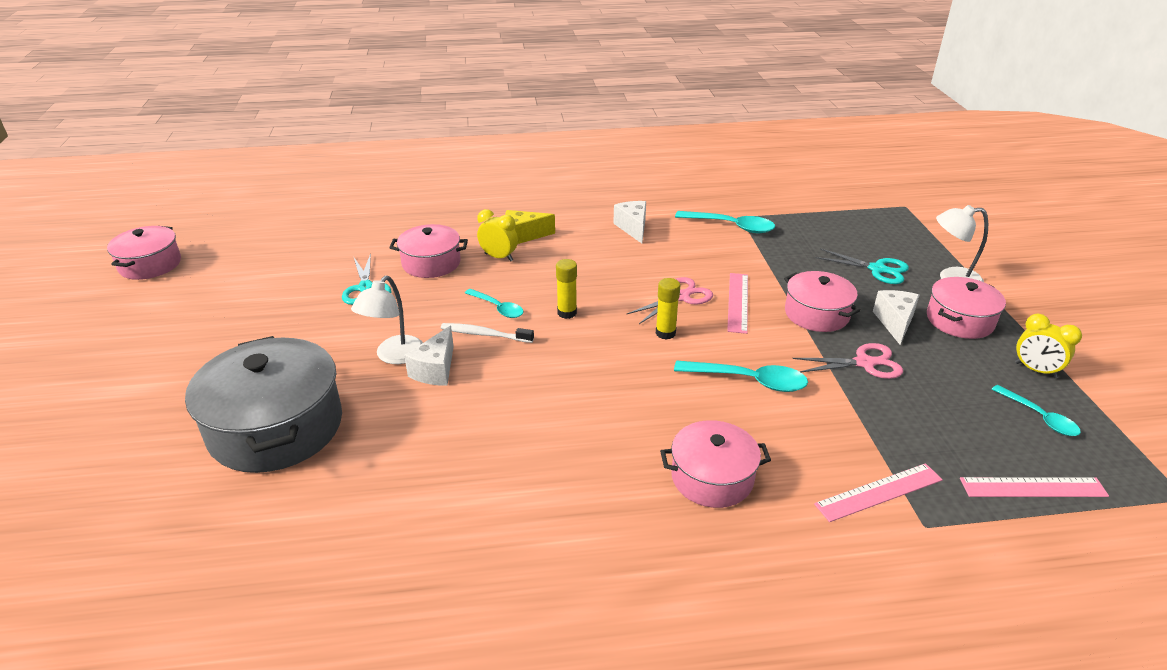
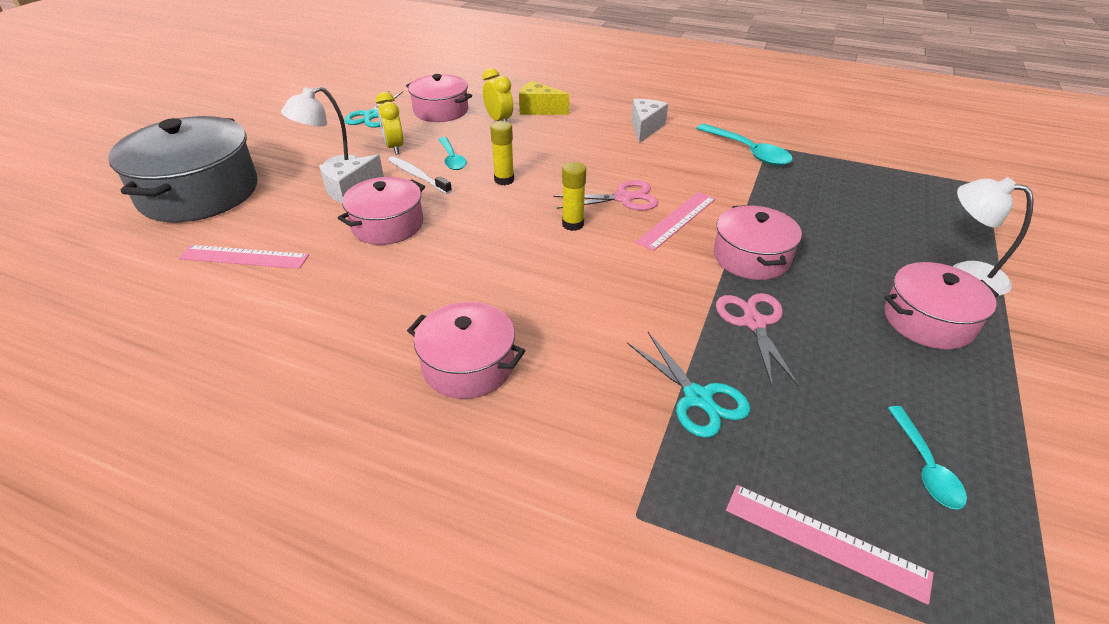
camera: 30 degrees right, 5 degrees up
pink pot [107,226,181,280] -> pink pot moved to [338,177,425,245]
turquoise spoon [674,360,808,392] -> none
pink scissors [792,343,903,379] -> pink scissors turned 120 degrees counterclockwise [716,293,799,387]
pink ruler [814,463,943,522] -> pink ruler moved to [178,245,309,269]
turquoise scissors [815,249,909,284] -> turquoise scissors moved to [627,332,750,438]
white cheese [873,290,920,345] -> none
yellow clock [1015,314,1082,378] -> yellow clock moved to [376,92,404,154]

